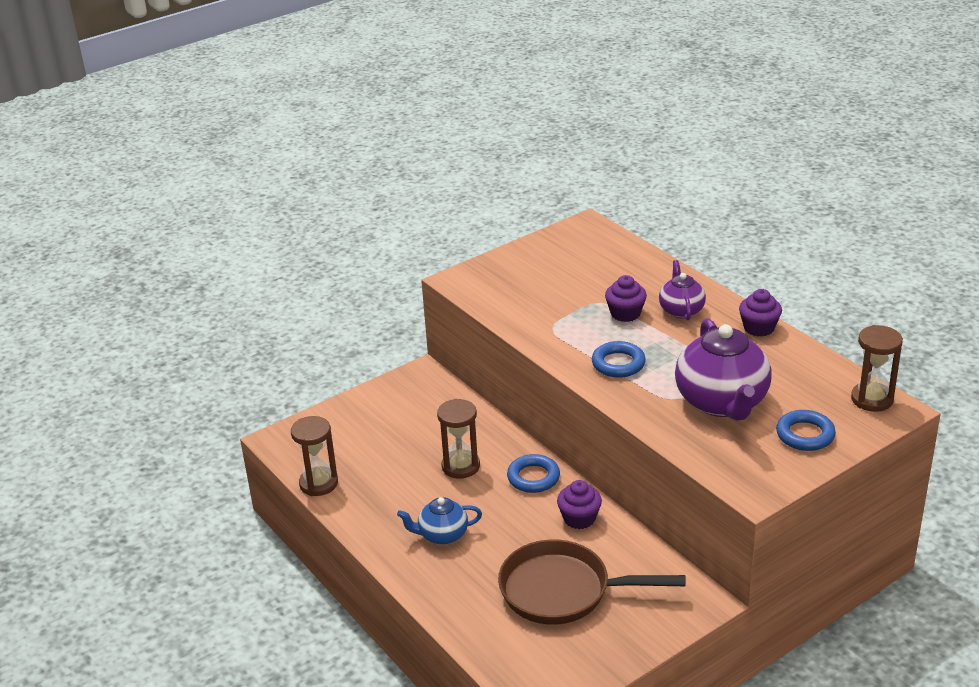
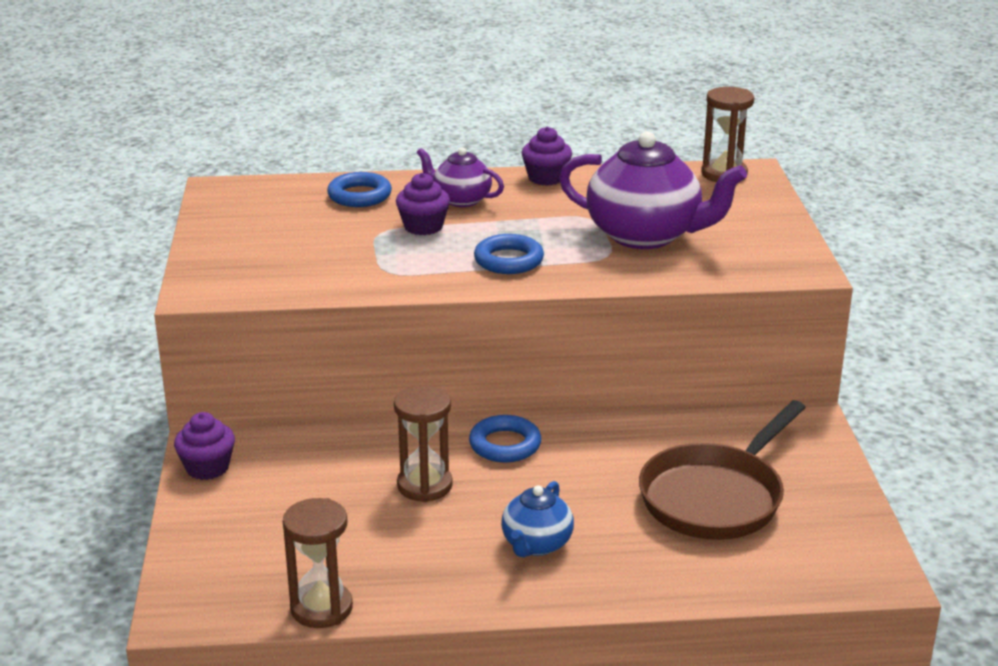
camera: 60 degrees left, 5 degrees down
purple cupcake [557,480,602,529] -> purple cupcake moved to [174,412,235,480]
blue ring [776,410,836,451] -> blue ring moved to [327,172,392,207]

